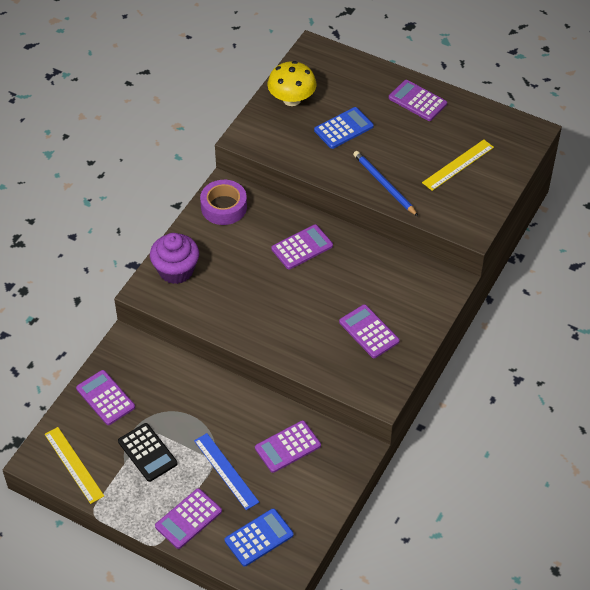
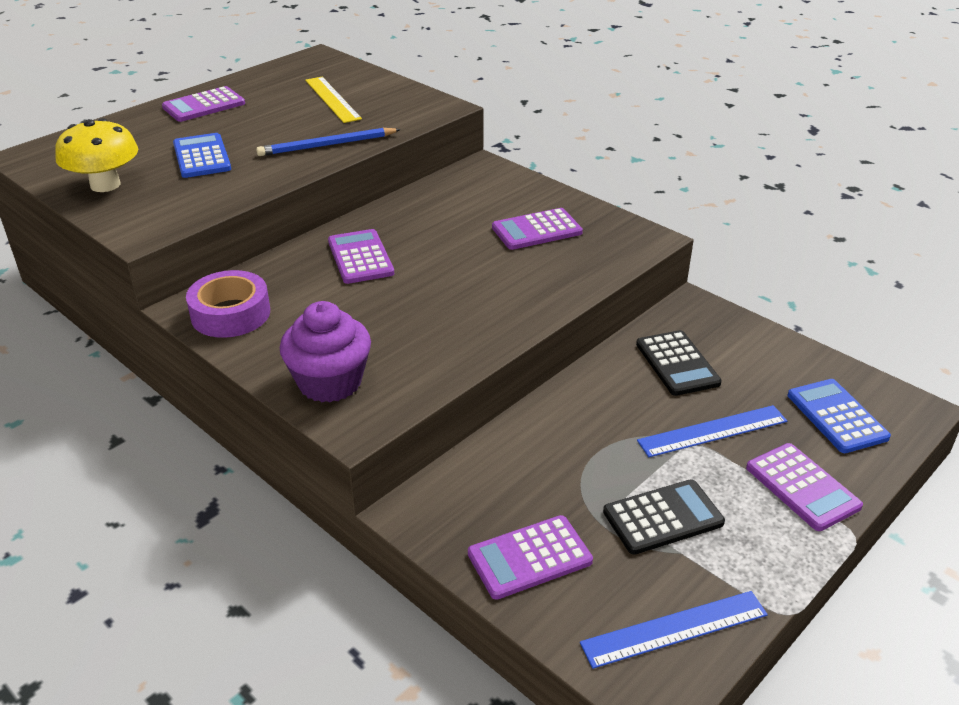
camera: 75 degrees left, 15 degrees down
yellow ruler [44,427,104,504] -> blue ruler [580,591,768,669]
purple calculator [255,420,321,473] -> black calculator [636,330,722,396]

